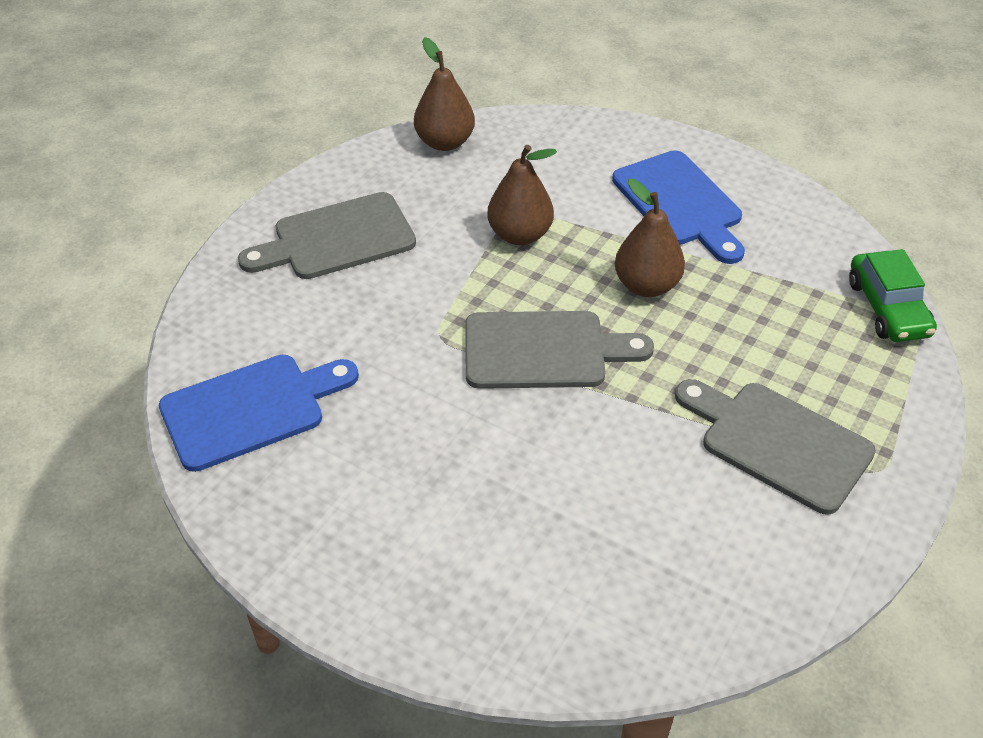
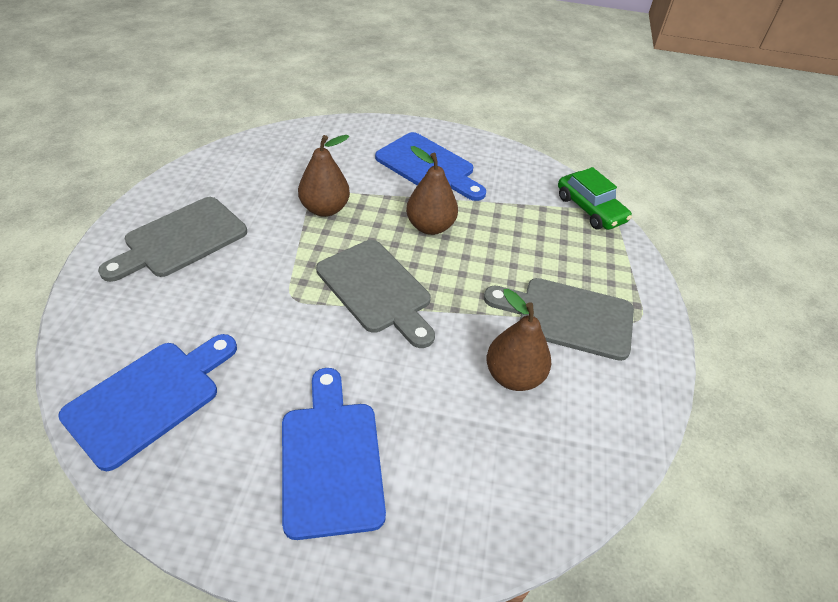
camera: 25 degrees left, 0 degrees up
brown pear [414,37,475,151] -> brown pear moved to [487,289,551,391]
grey cutting board [465,311,654,389] -> grey cutting board turned 75 degrees clockwise [316,240,435,348]
none -> blue cutting board [282,368,386,540]

